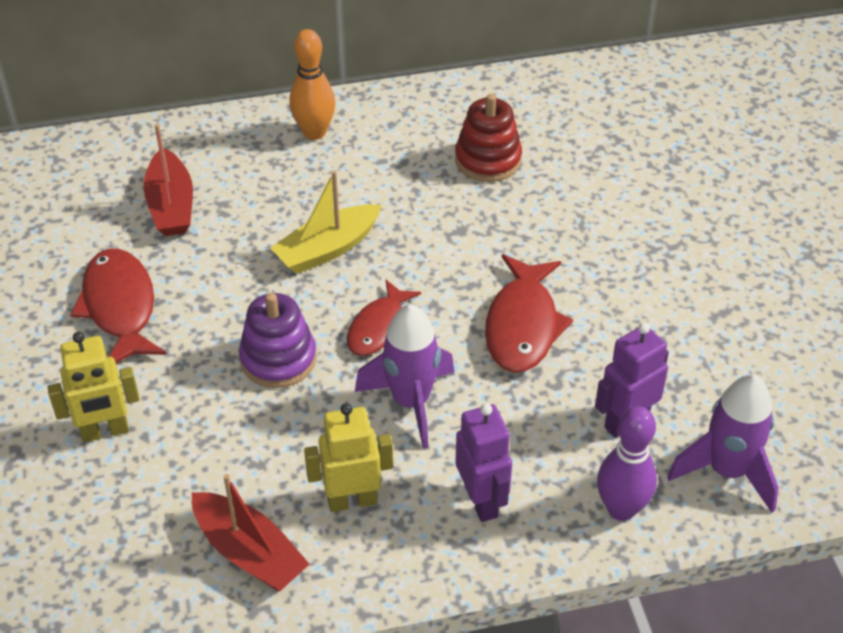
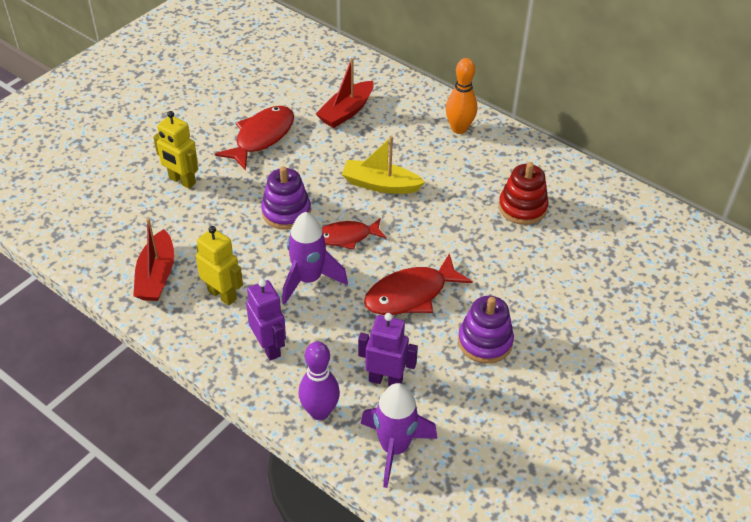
camera: 50 degrees right, 0 degrees up
purple robot [456,403,512,522] -> purple robot turned 60 degrees counterclockwise [246,279,286,361]
none -> purple stacking toy [458,296,514,364]

